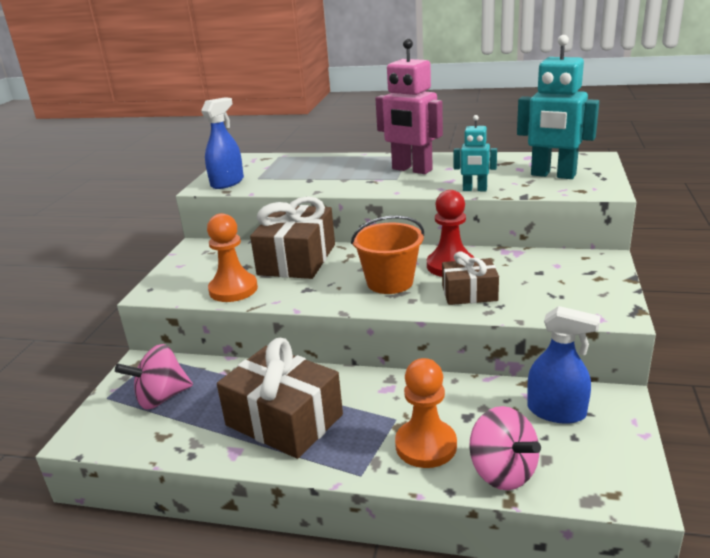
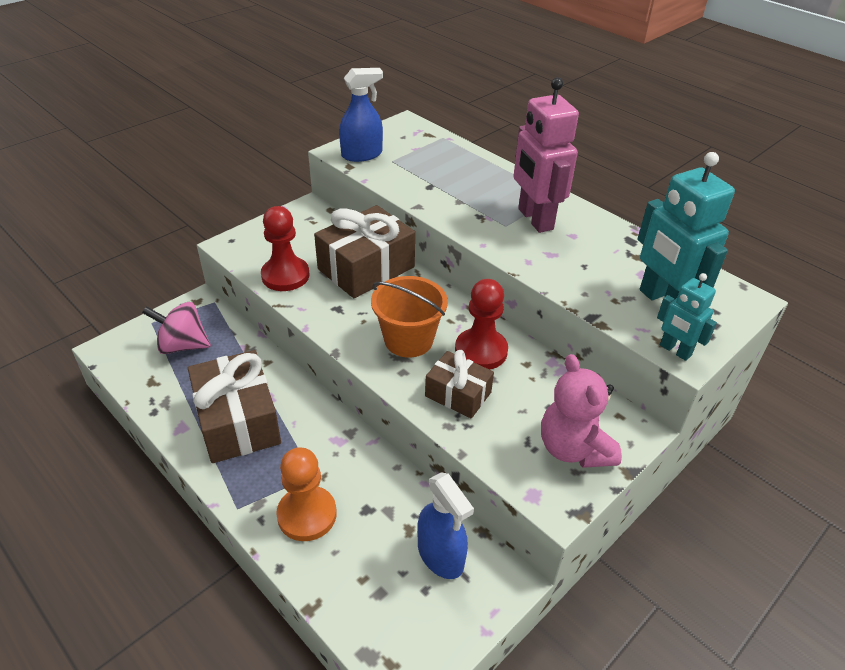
camera: 30 degrees right, 15 degrees up
orange pawn [207,213,258,302] -> red pawn [261,206,310,291]
turquoise robot [454,115,497,191] -> turquoise robot moved to [657,273,717,361]
pink spinning top [469,406,541,490] -> none
none -> pink teddy bear [541,354,622,468]

